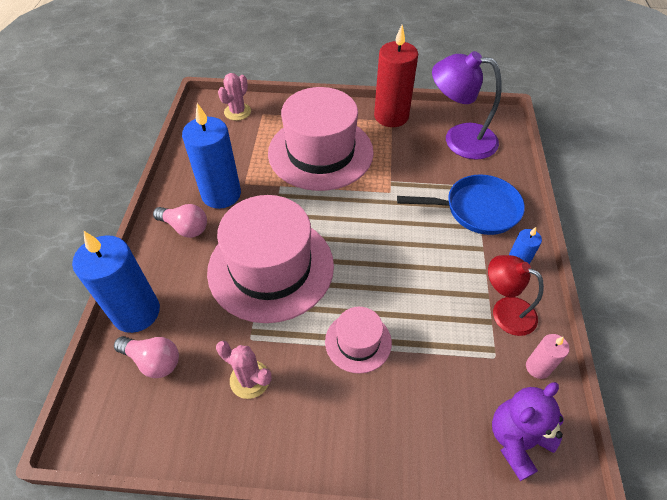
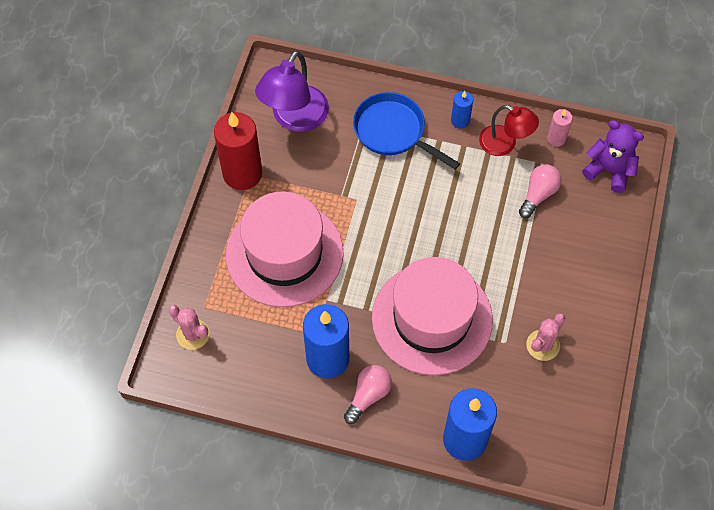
camera: 80 degrees left, 10 degrees up
pink light bulb [114,336,179,378] -> pink light bulb moved to [519,164,562,218]
pink hat [325,307,392,374] -> none
blue pan [397,174,525,235] -> blue pan turned 60 degrees counterclockwise [353,92,460,170]
red lamp [488,255,544,336] -> red lamp turned 105 degrees counterclockwise [479,105,539,156]
purple teddy bear [492,382,564,481] -> purple teddy bear turned 150 degrees clockwise [582,120,644,193]

